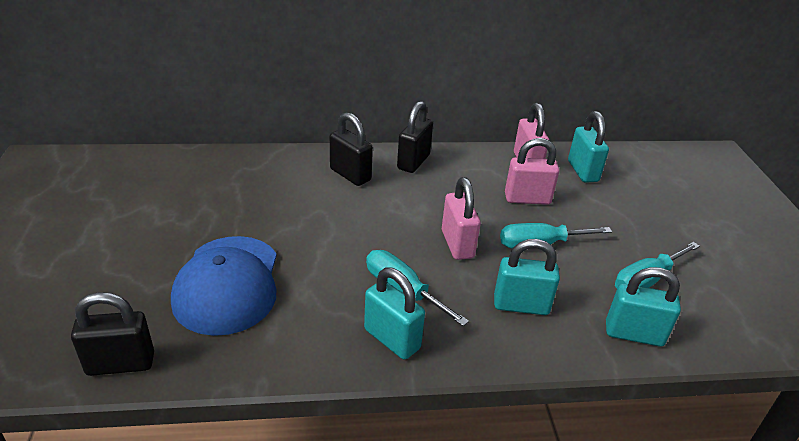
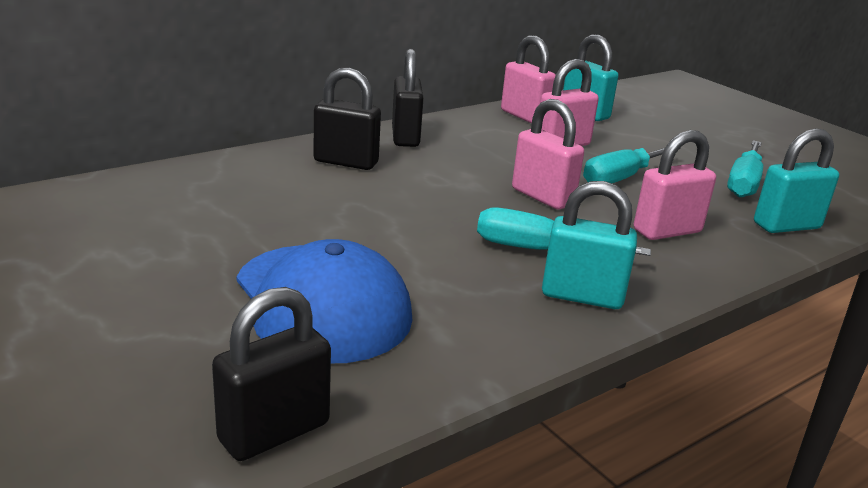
camera: 30 degrees left, 10 degrees down
turquoise padlock [494,239,560,315] -> pink padlock [634,130,716,240]

